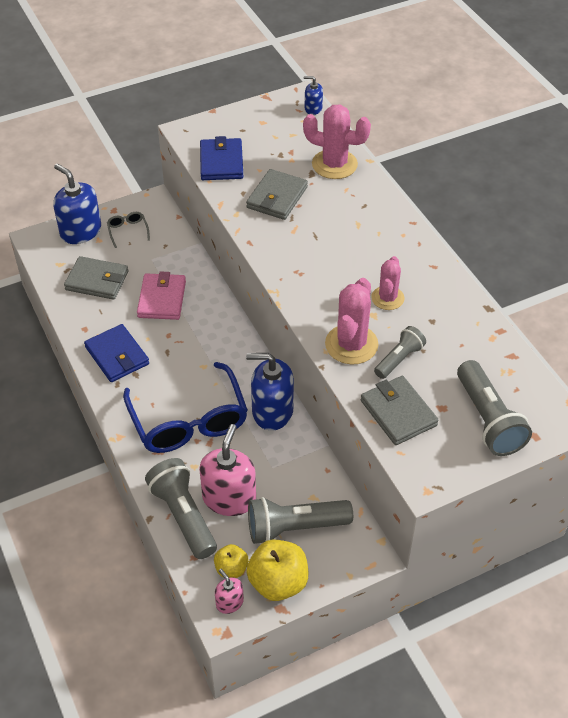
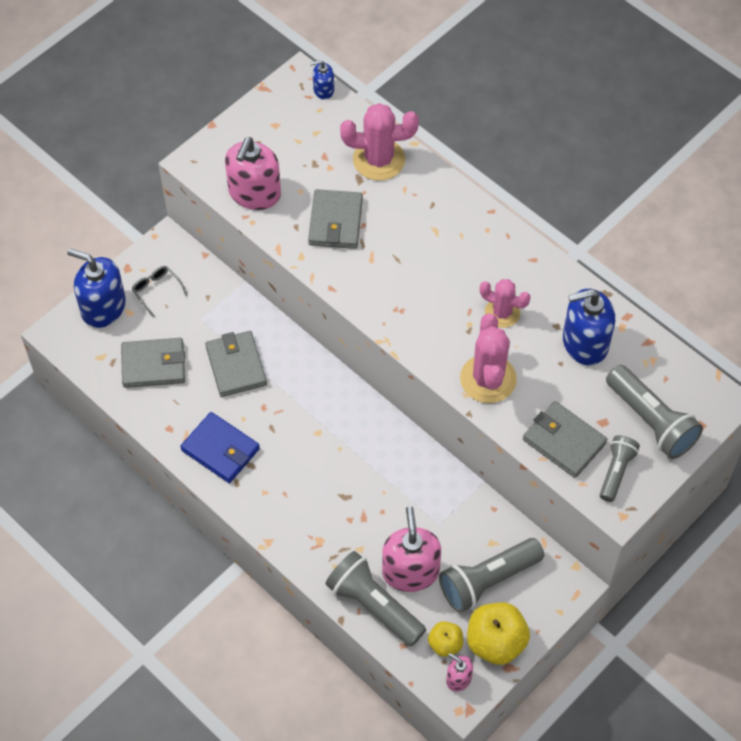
camera: 20 degrees left, 10 degrees up
blue glasses [123,362,248,453] -> none
pink wallet [137,271,186,320] -> grey wallet [205,331,267,397]
blue wallet [200,136,243,180] -> pink soap dispenser [225,137,281,210]
blue soap dispenser [246,353,294,431] -> blue soap dispenser moved to [563,289,615,366]
pink cactus [371,256,405,310] -> pink cactus turned 60 degrees counterclockwise [480,279,531,328]
grey flashlight [374,326,426,379] -> grey flashlight moved to [600,435,640,502]

